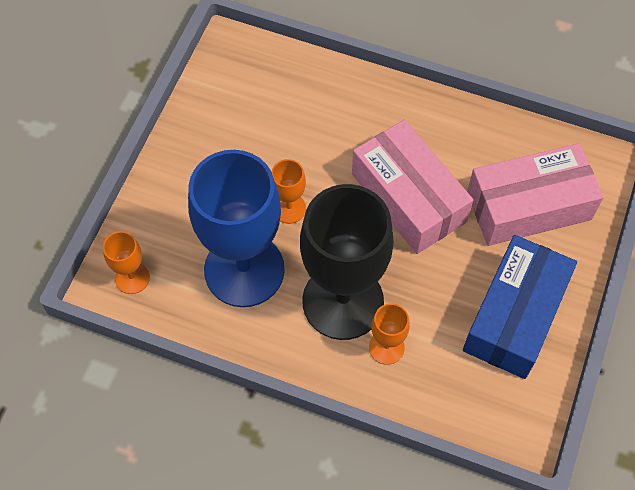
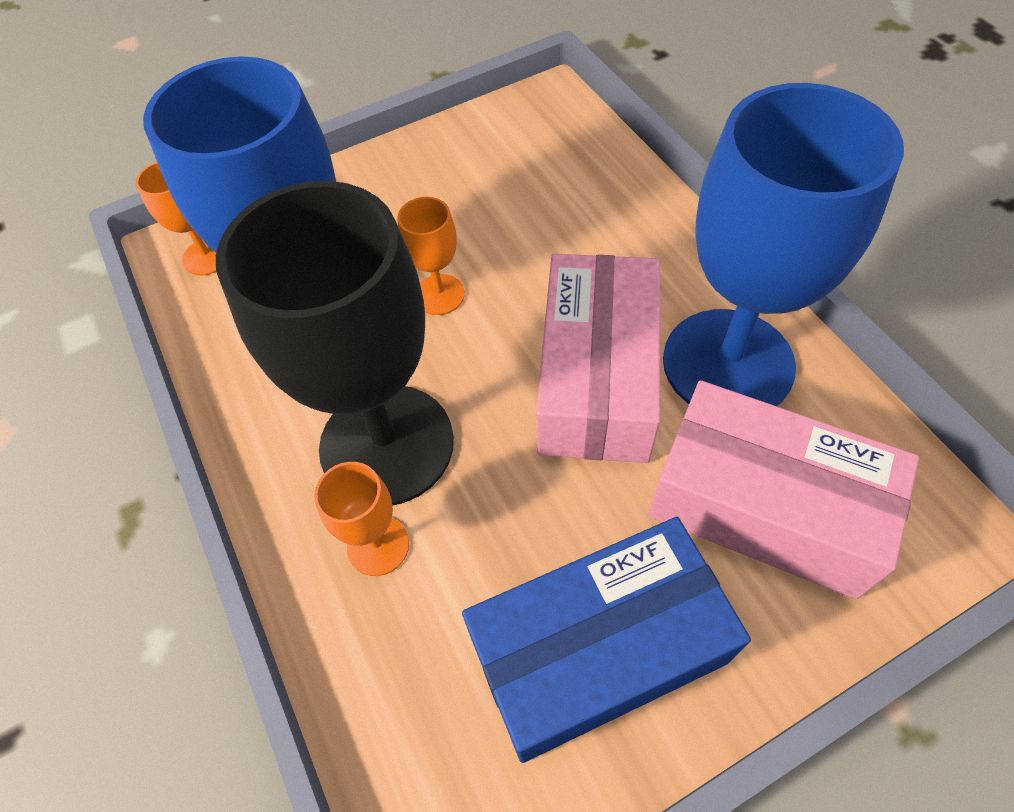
camera: 45 degrees right, 5 degrees down
none -> blue goblet [663,83,904,406]

